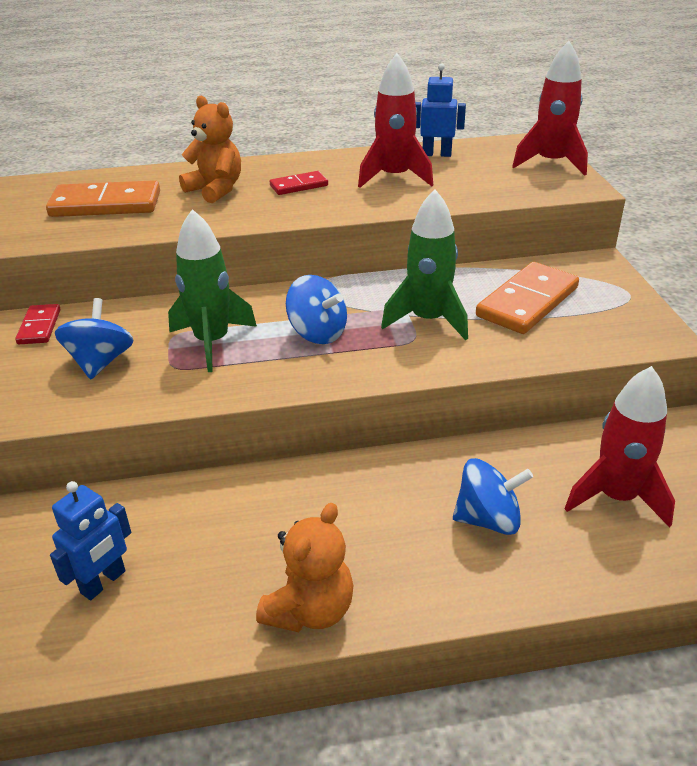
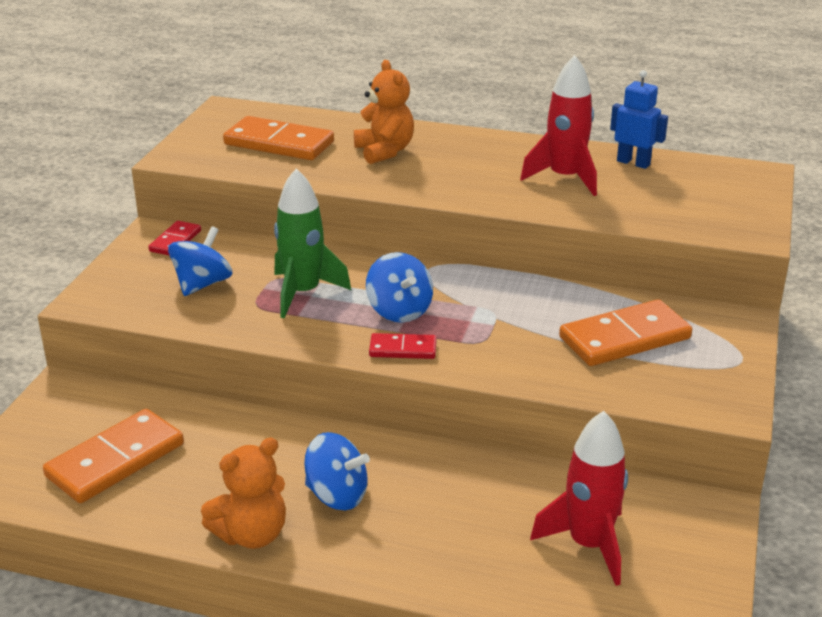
camera: 25 degrees right, 5 degrees down
blue robot [50,481,131,600] -> orange domino [43,409,184,503]
red domino [270,171,328,195] -> red domino moved to [369,333,437,359]
green rocket [381,189,468,340] -> none
blue spinning top [453,458,533,535] -> blue spinning top moved to [305,432,370,510]
red rocket [512,41,588,176] -> none

